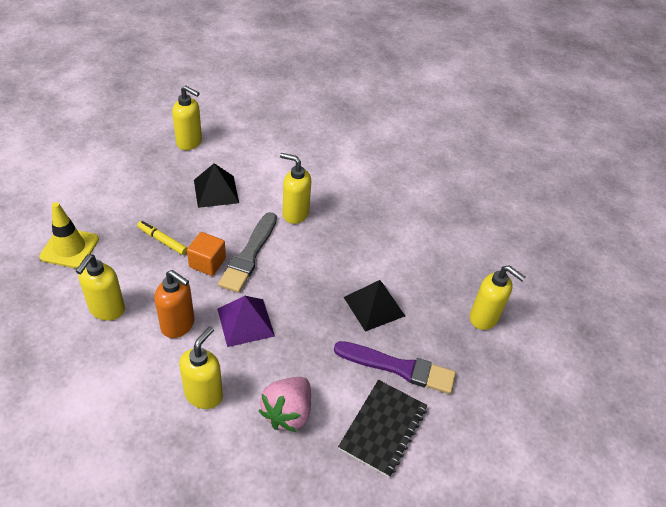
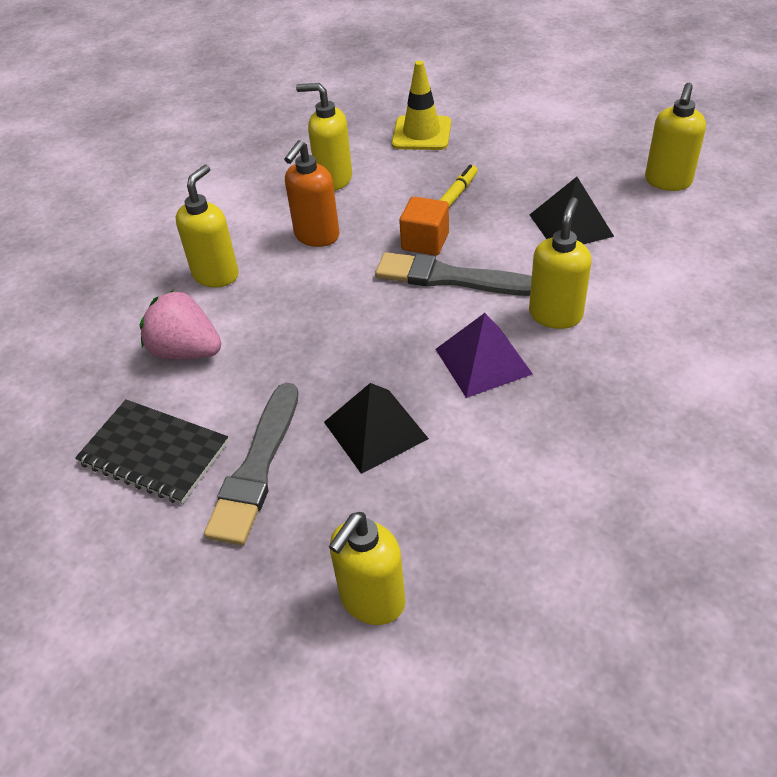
camera: 95 degrees right, 0 degrees up
yellow soap dispenser [179,326,223,409] -> yellow soap dispenser turned 90 degrees counterclockwise [176,165,239,288]
purple pyramid [217,296,275,347] -> purple pyramid moved to [435,313,533,398]
purple brush [334,341,456,394] -> grey brush [204,383,298,545]

